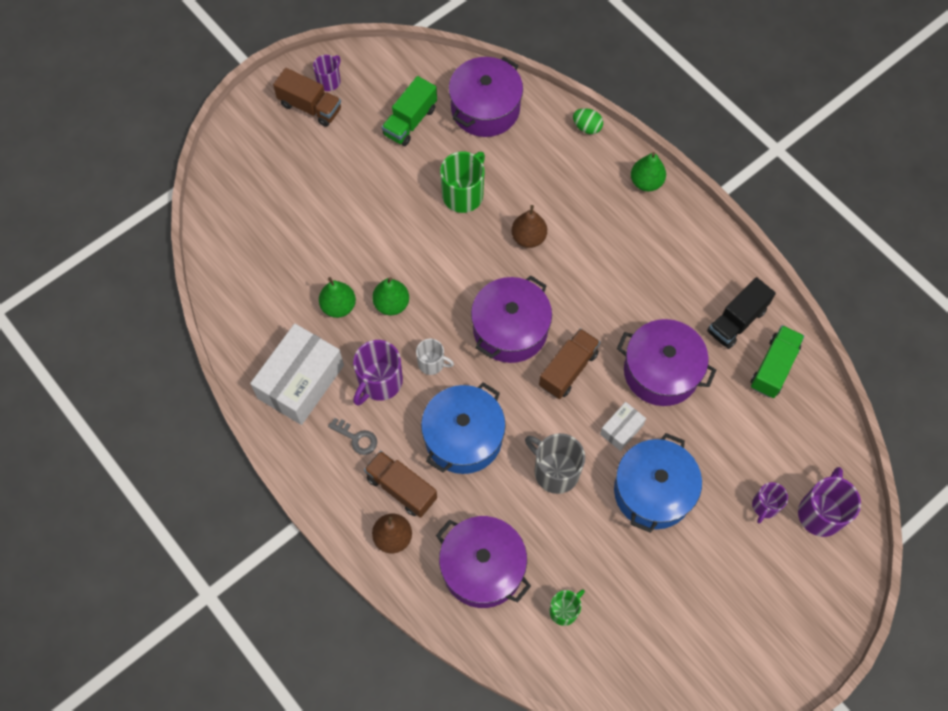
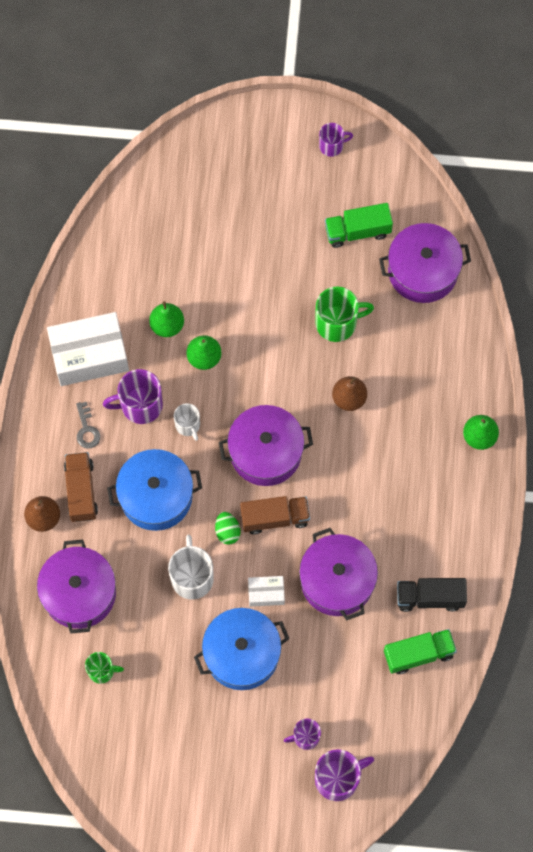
camera: 45 degrees right, 5 degrees up
brown truck [273,68,341,127] -> none
grey mug [525,433,585,494] -> white mug [168,535,214,600]
green egg [573,108,603,134] -> green egg moved to [215,512,241,545]

